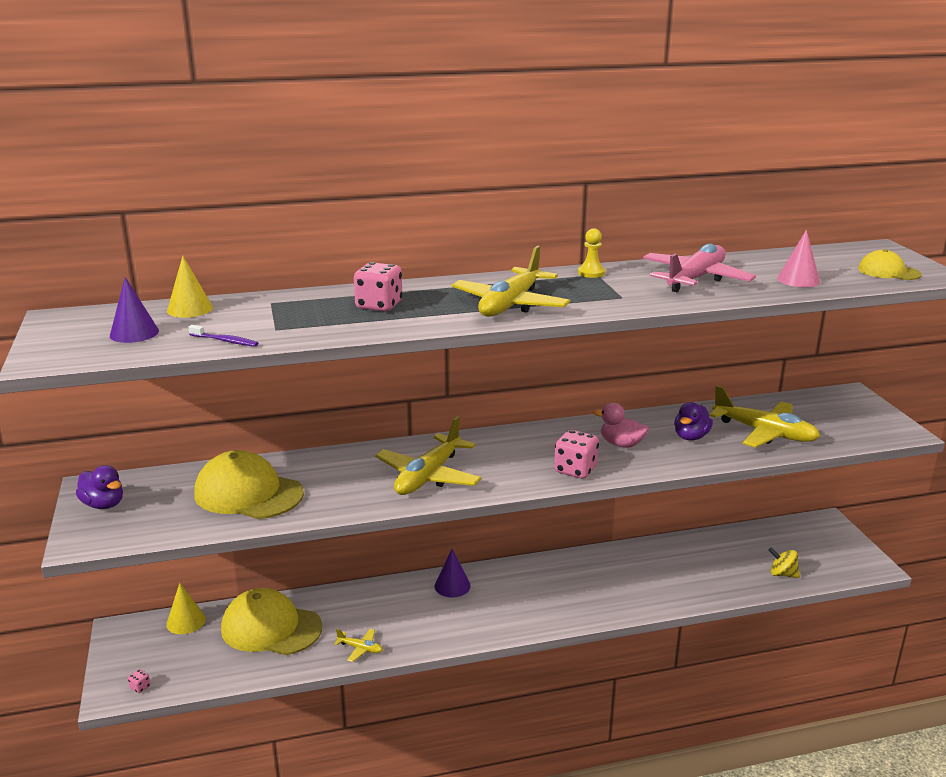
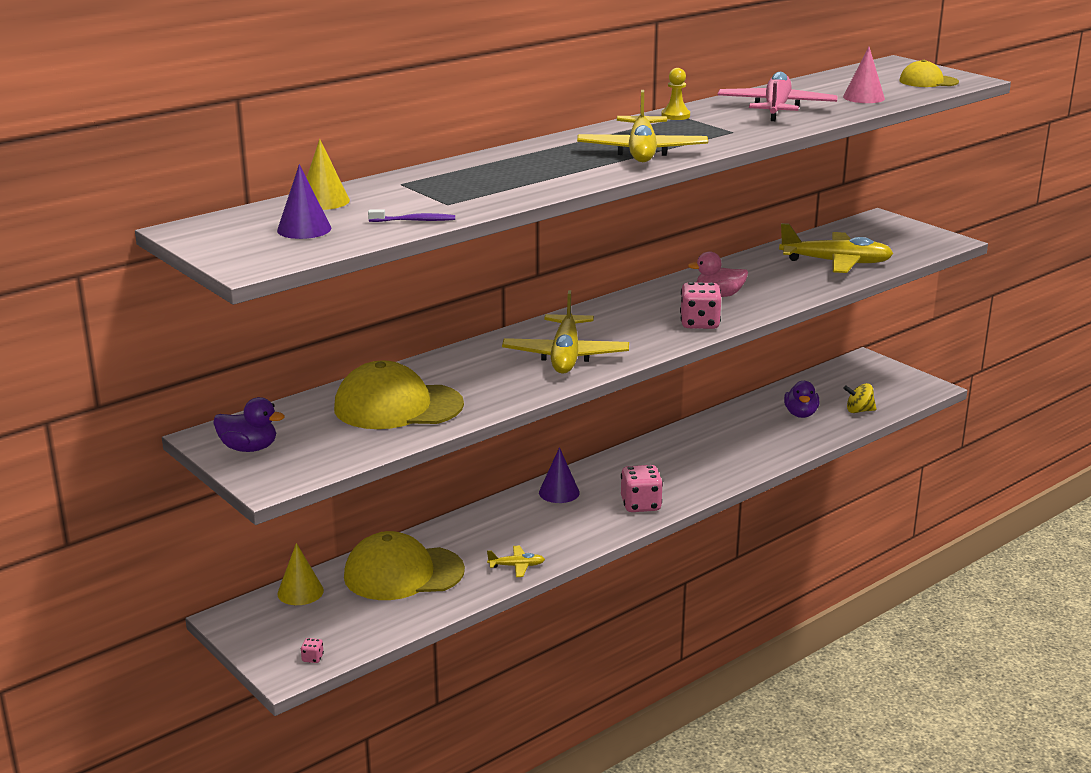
camera: 25 degrees left, 0 degrees up
pink dice [354,262,403,311] -> pink dice moved to [621,465,663,512]
purple duck [674,402,713,441] -> purple duck moved to [784,381,819,418]

